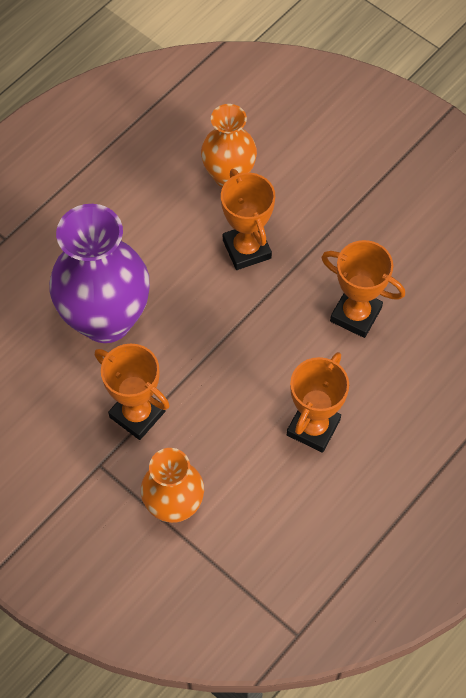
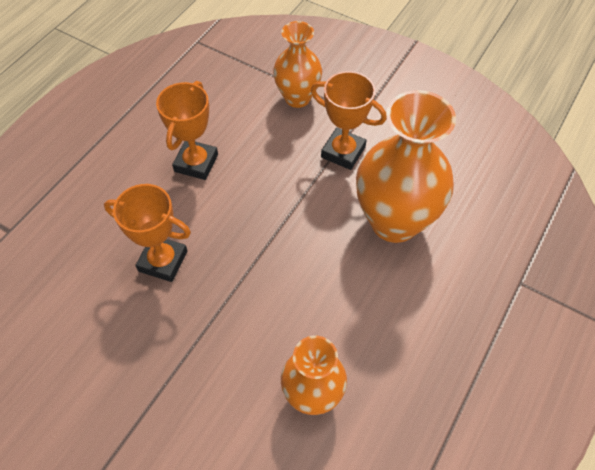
camera: 170 degrees right, 5 degrees down
purple vase [49,204,150,343] -> orange vase [356,90,456,243]
orange trophy [221,169,275,270] -> none

